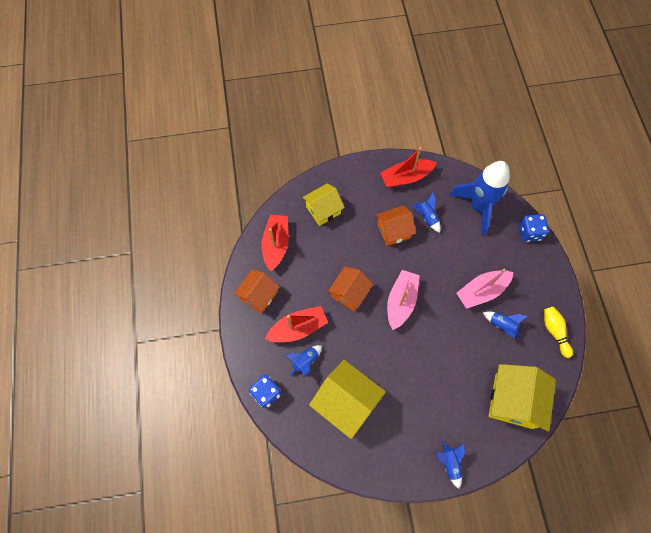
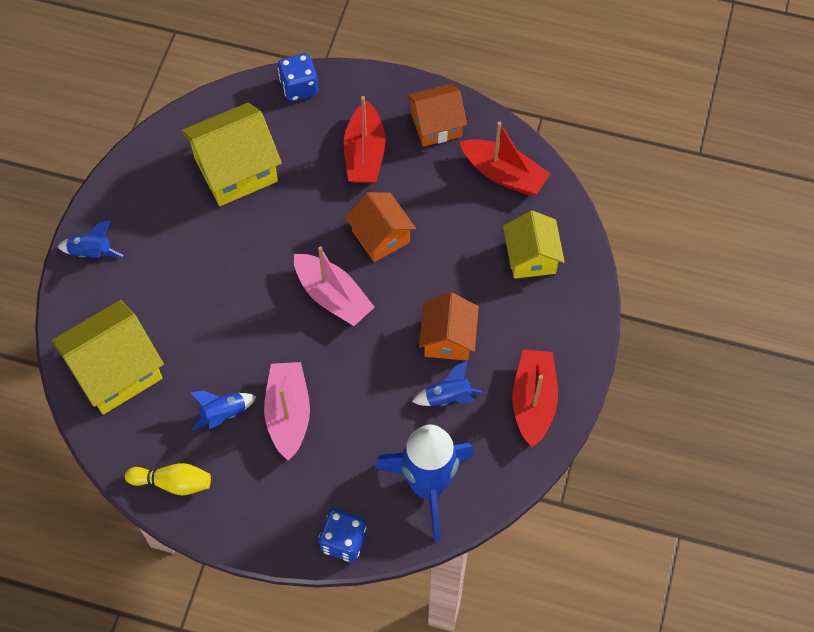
camera: 115 degrees right, 5 degrees down
orange house [234,269,280,314] -> orange house turned 75 degrees counterclockwise [407,84,467,147]
blue rocket [285,345,322,377] -> none
yellow house [489,364,556,432] -> yellow house turned 75 degrees counterclockwise [51,300,164,415]

